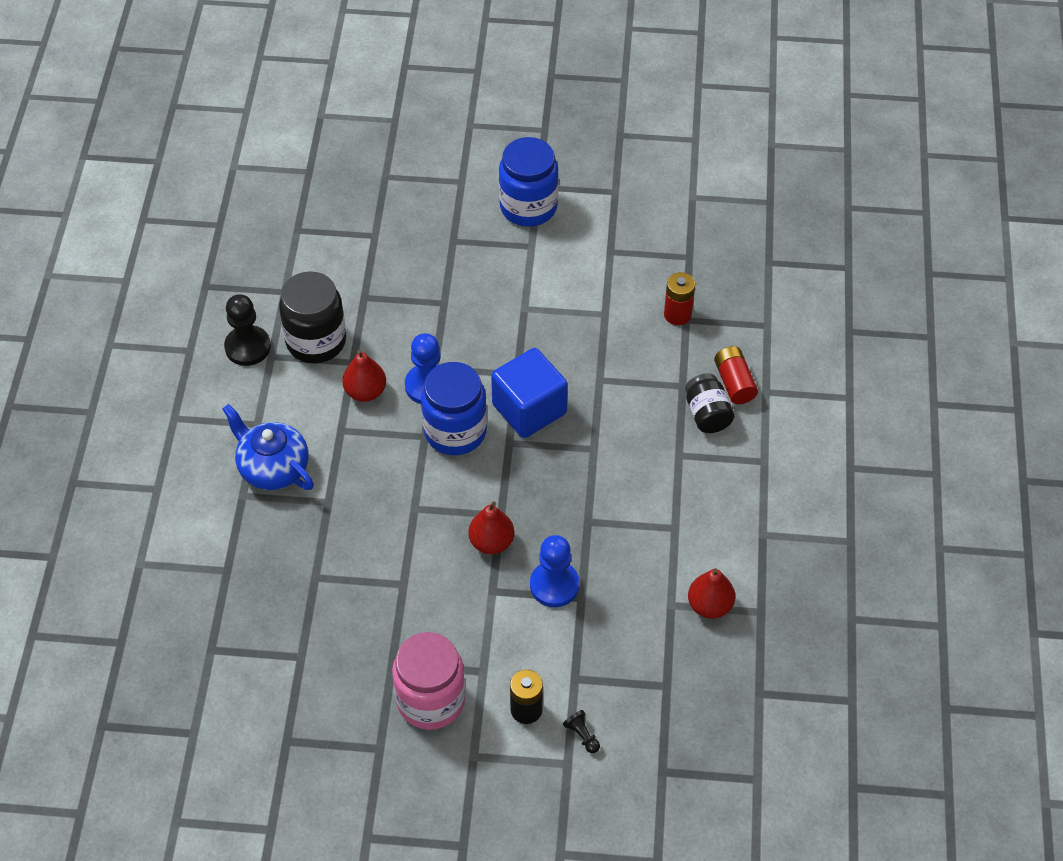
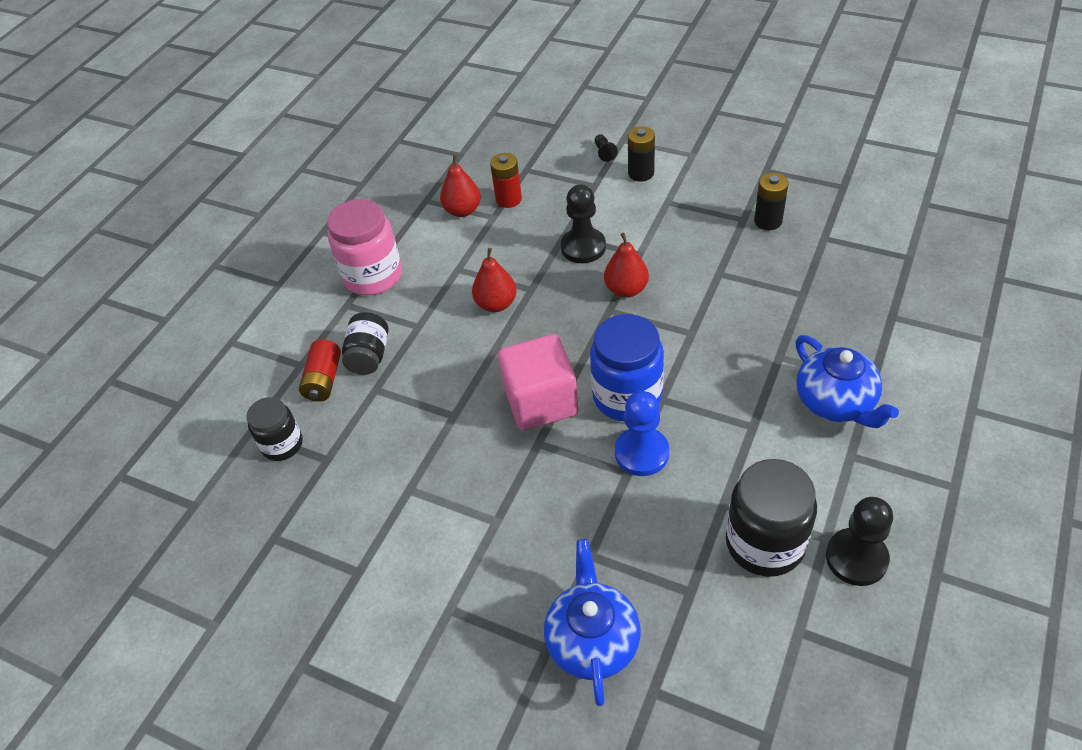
camera: 155 degrees left, 5 degrees down
red pear [343,350,386,402] -> red pear moved to [472,248,517,312]
pink jar [392,632,465,730] -> pink jar moved to [327,199,402,295]
blue cube [491,348,568,438] -> pink cube [498,334,578,430]
blue jar [499,137,559,227] -> none
blue pawn [530,535,580,607] -> black pawn [561,184,606,263]
red battery [664,272,695,325] -> red battery moved to [490,153,522,208]
none -> black jar [246,397,303,461]
none -> blue teapot [544,539,641,706]
none -> black battery [754,173,789,230]

